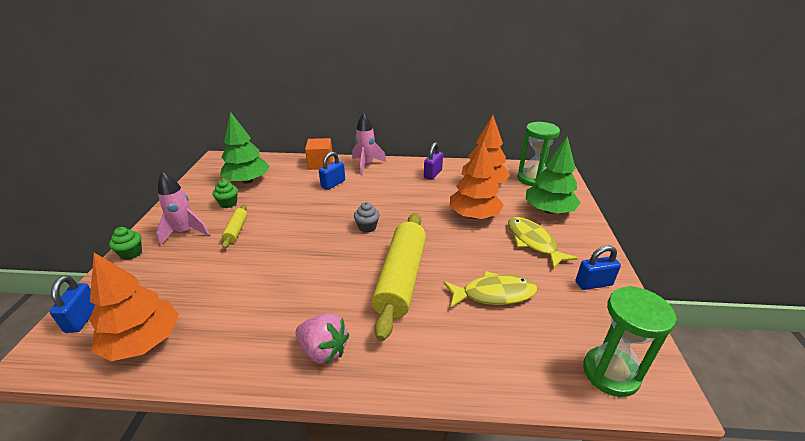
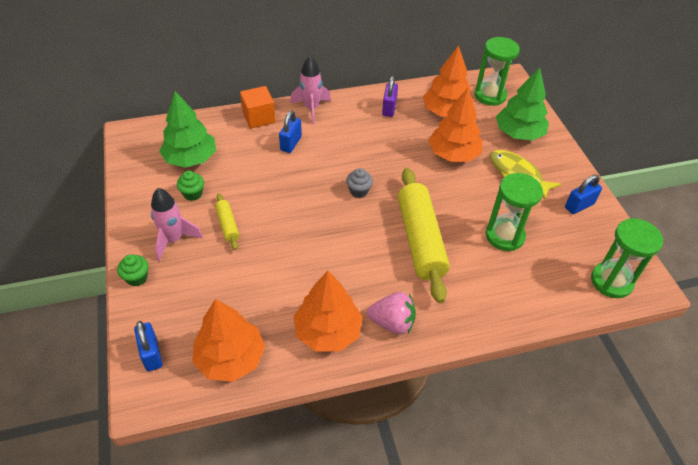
camera: 20 degrees left, 15 degrees up
yellow fish [444,271,537,308] -> green hourglass [486,173,543,251]
none -> orange tree [293,271,363,352]

